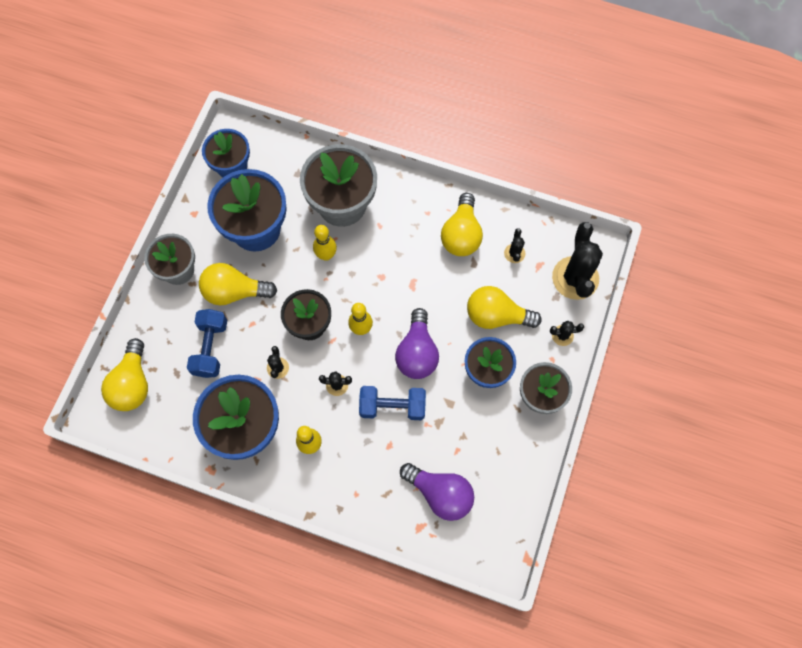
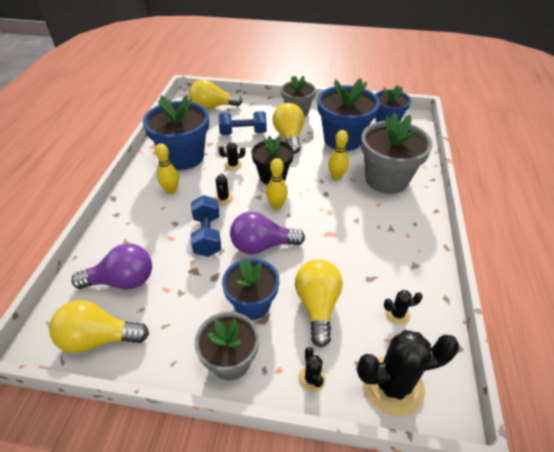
camera: 80 degrees right, 25 degrees down
purple light bulb [400,463,474,521] -> purple light bulb turned 120 degrees counterclockwise [71,243,152,290]
yellow light bulb [441,193,483,256] -> yellow light bulb moved to [49,300,149,353]

